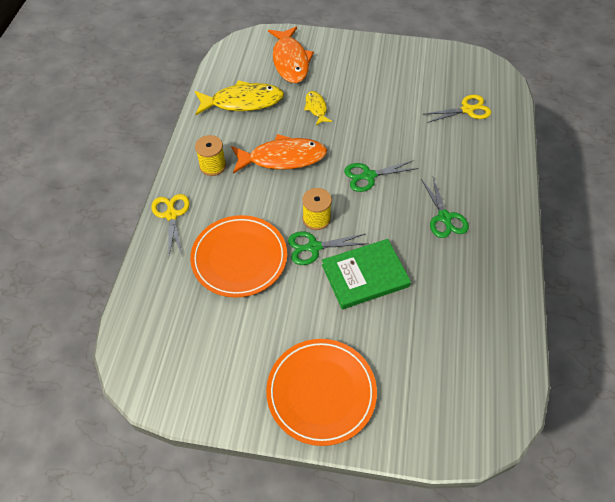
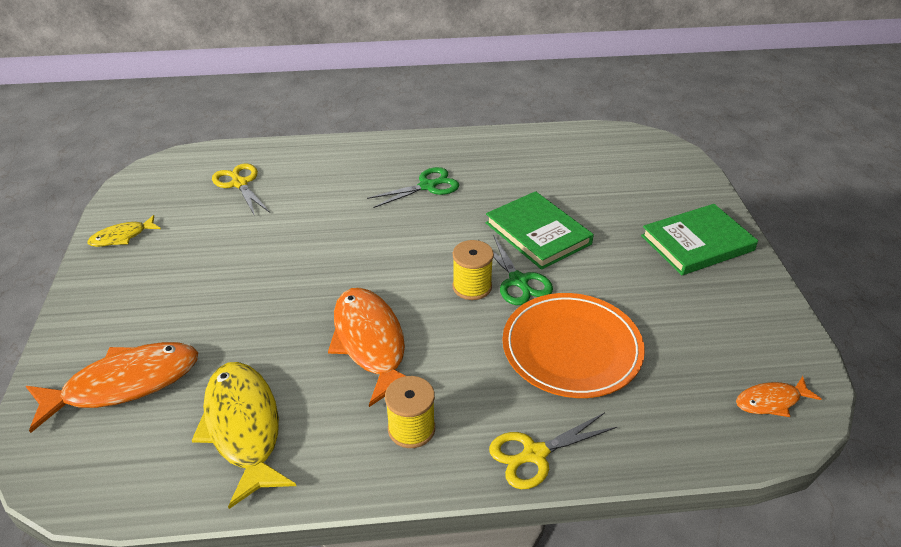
camera: 105 degrees left, 15 degrees down
orange plate [266,339,377,446] -> green book [641,204,758,275]
yellow fish [304,91,332,125] -> yellow fish moved to [87,215,161,247]
green scissors [344,160,418,192] -> none
none -> orange fish [736,376,821,417]

